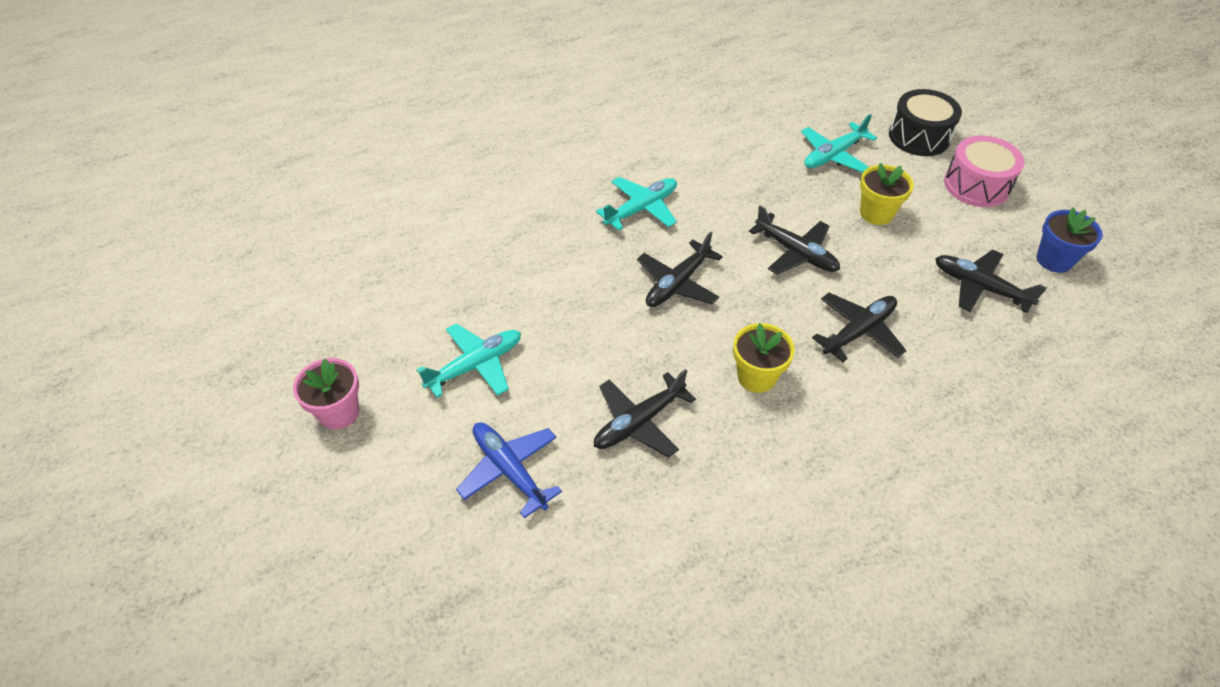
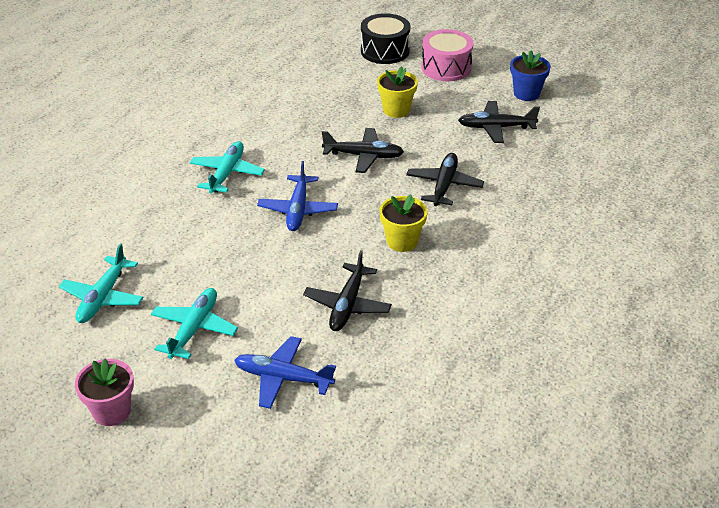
camera: 35 degrees left, 10 degrees down
black plane [637,232,723,307] -> blue plane [257,161,338,231]
turquoise plane [801,114,877,173] -> turquoise plane moved to [59,243,144,323]

